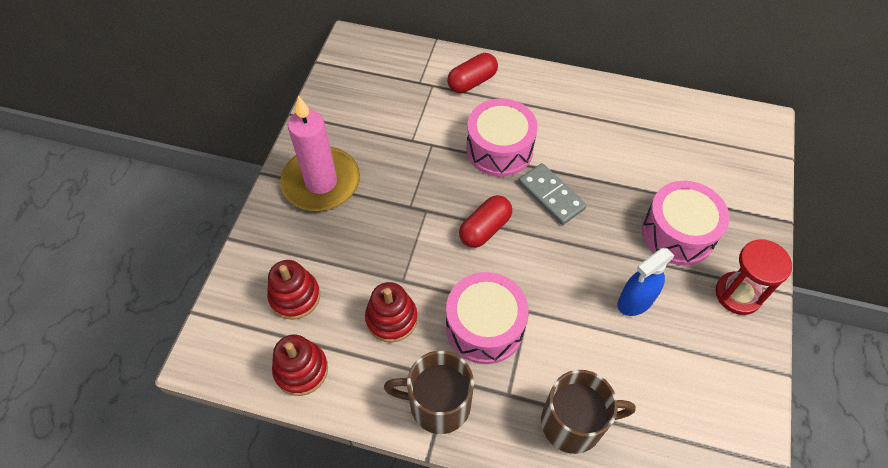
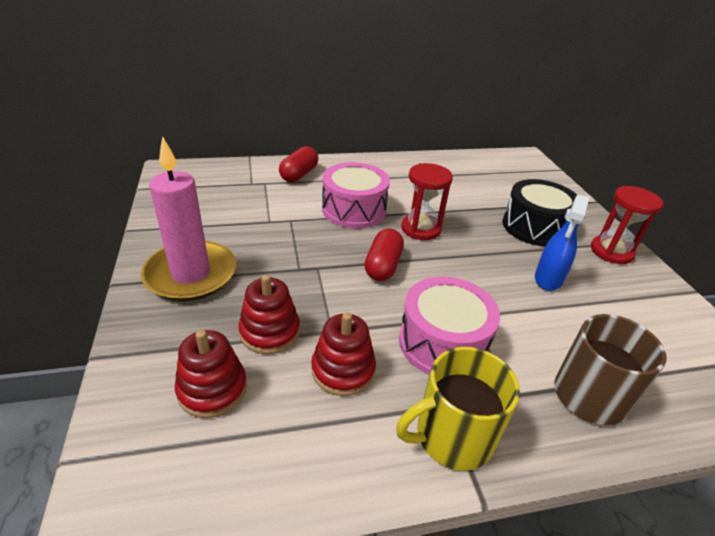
camera: 30 degrees left, 20 degrees down
red stacking toy [272,335,328,396] -> red stacking toy moved to [238,275,300,354]
brown mug [384,351,474,434] -> yellow mug [396,347,520,471]
grey domino [519,163,587,225] -> red hourglass [401,163,453,240]
pink drum [642,181,730,265] -> black drum [503,179,577,246]

